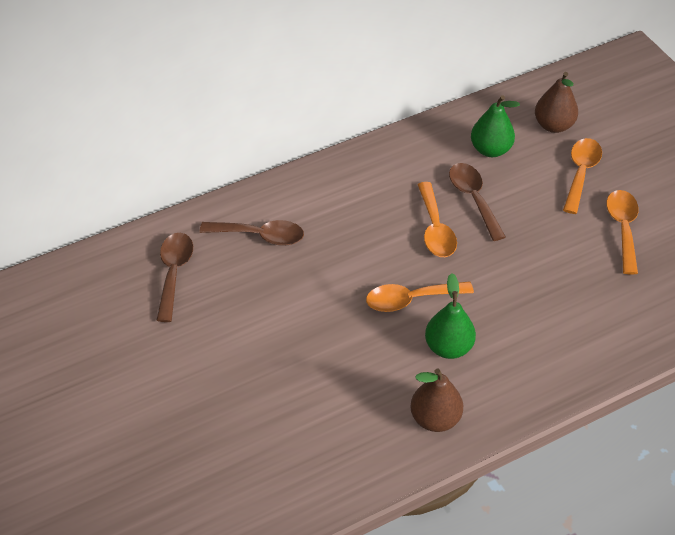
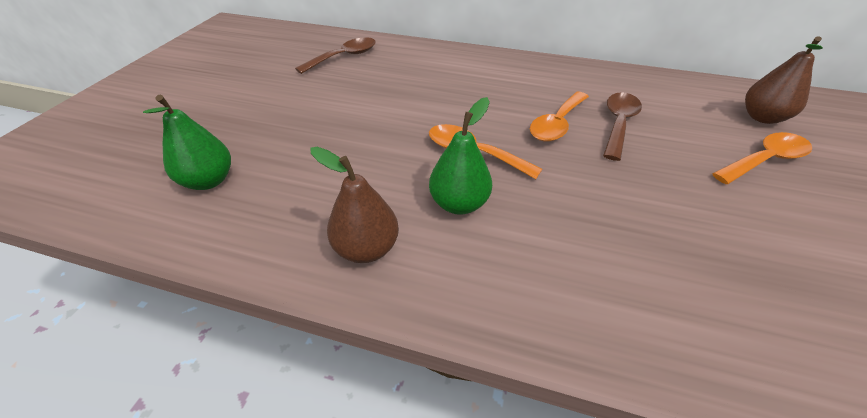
camera: 45 degrees right, 5 degrees down
brown spoon [200,220,304,246] -> none
green pear [471,95,520,157] -> green pear moved to [143,95,231,190]
orange spoon [606,190,639,274] -> none

